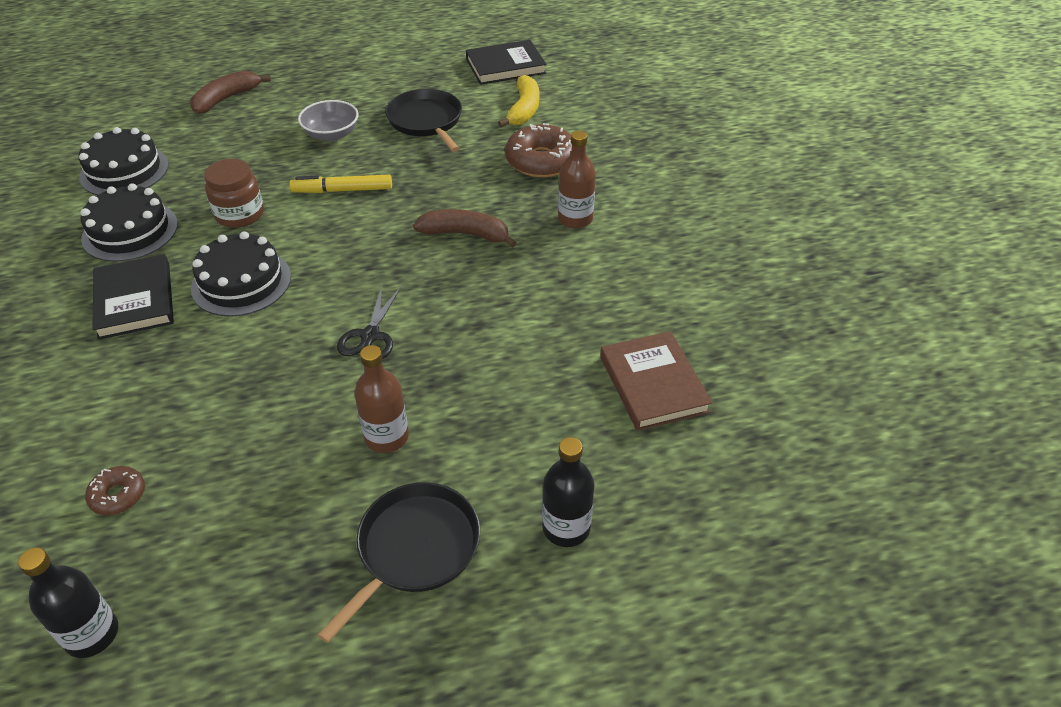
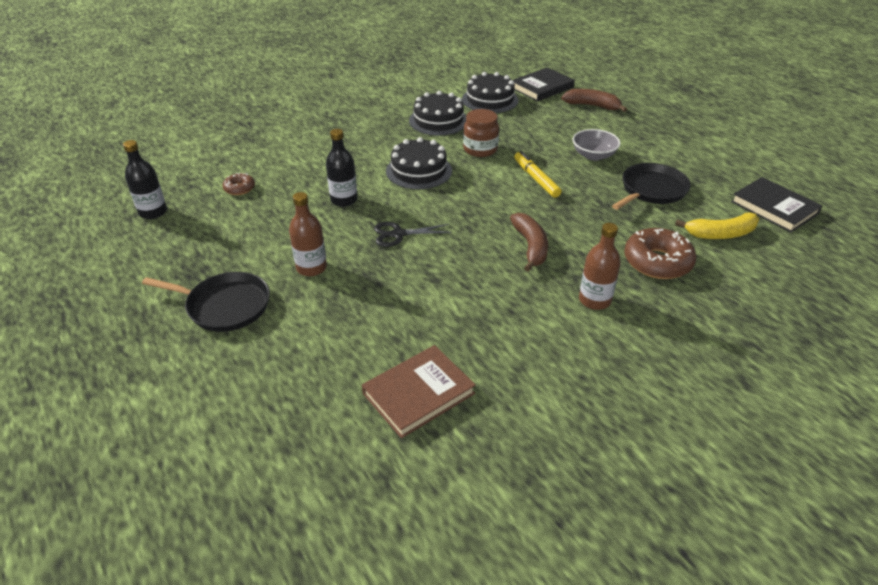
camera: 70 degrees right, 5 degrees down
black book [92,254,174,340] -> black book moved to [513,67,575,102]
black bottle [542,437,595,547] -> black bottle moved to [326,129,358,207]

